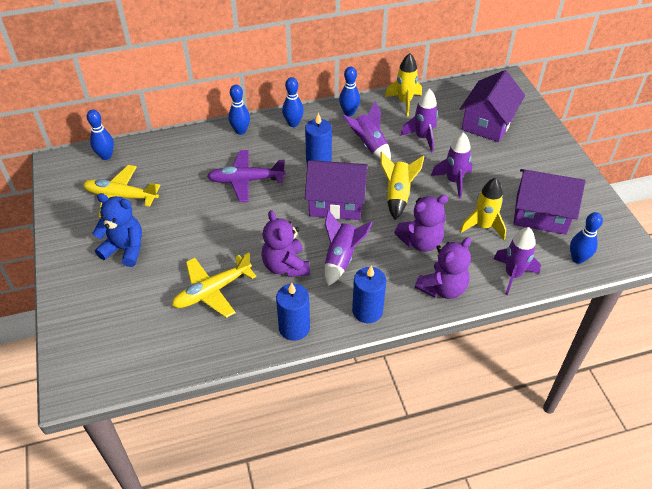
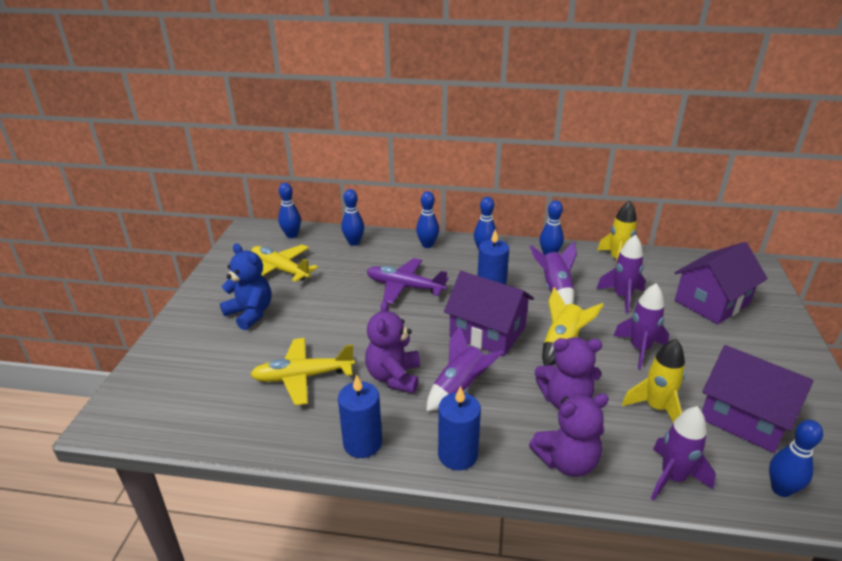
camera: 25 degrees right, 15 degrees down
none -> blue bowling pin [341,189,364,246]

